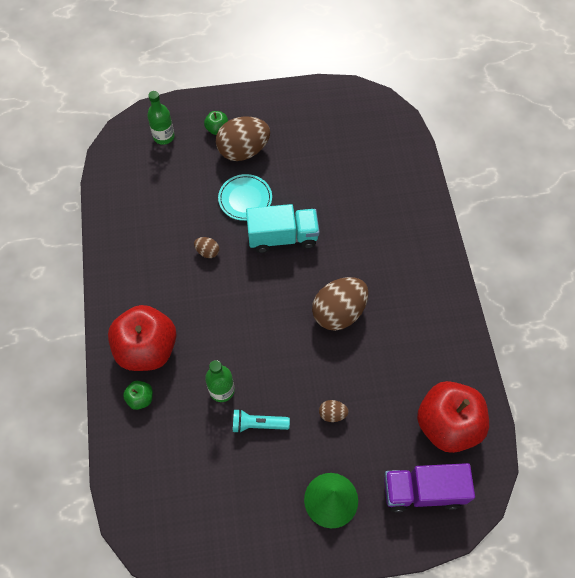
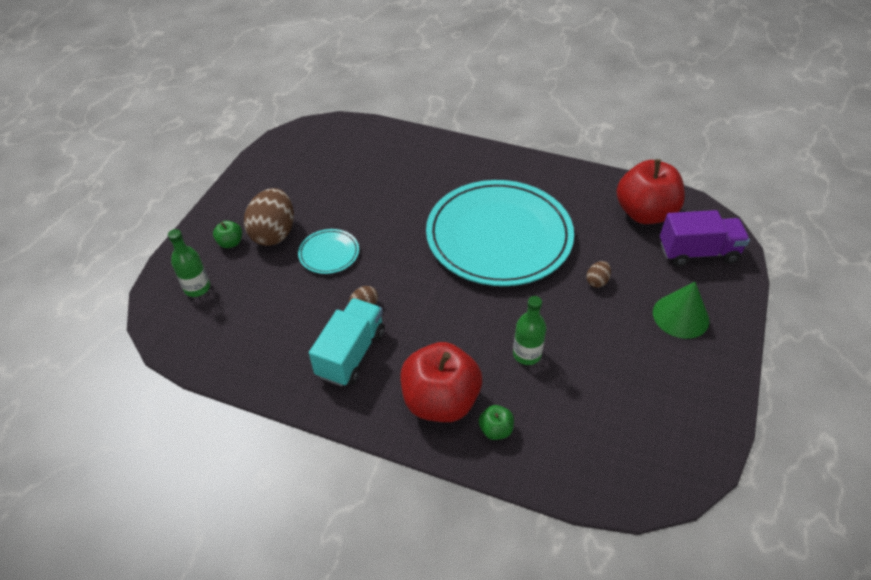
camera: 60 degrees left, 15 degrees down
turquoise flashlight [233,409,290,433] -> none
turquoise truck [246,204,320,253] -> turquoise truck moved to [309,298,385,387]
brown egg [312,277,369,331] -> turquoise plate [426,180,574,286]
purple truck [384,463,475,512] -> purple truck turned 120 degrees counterclockwise [660,210,750,267]

